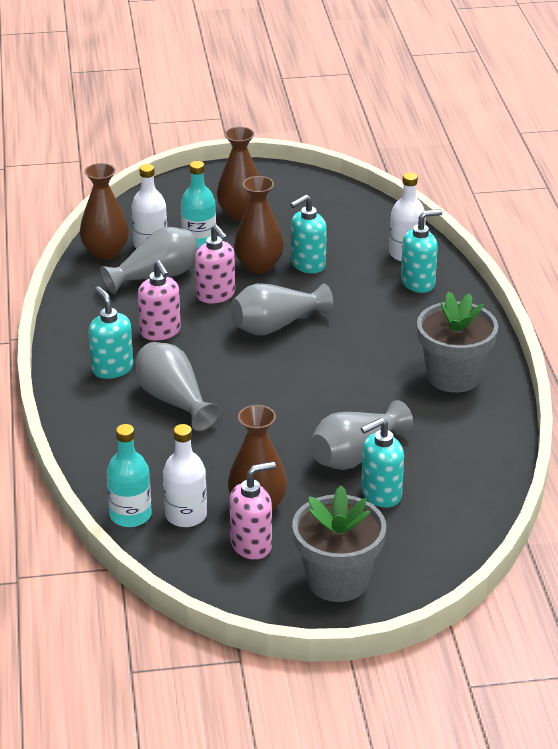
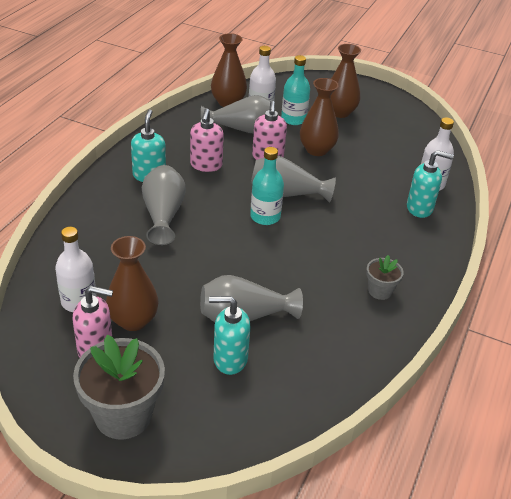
camera: 30 degrees right, 5 degrees up
turquoise bottle [106,424,152,527] -> turquoise bottle moved to [250,147,284,225]
turquoise soap dispenser [290,195,327,273] -> none
grey flower pot [417,291,498,393] -> grey flower pot [366,255,404,300], size x0.51

